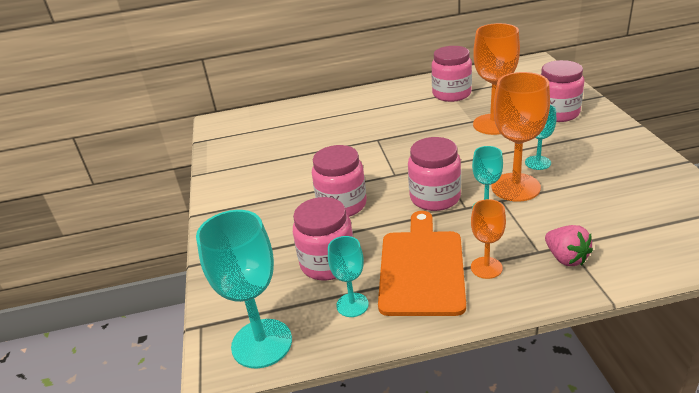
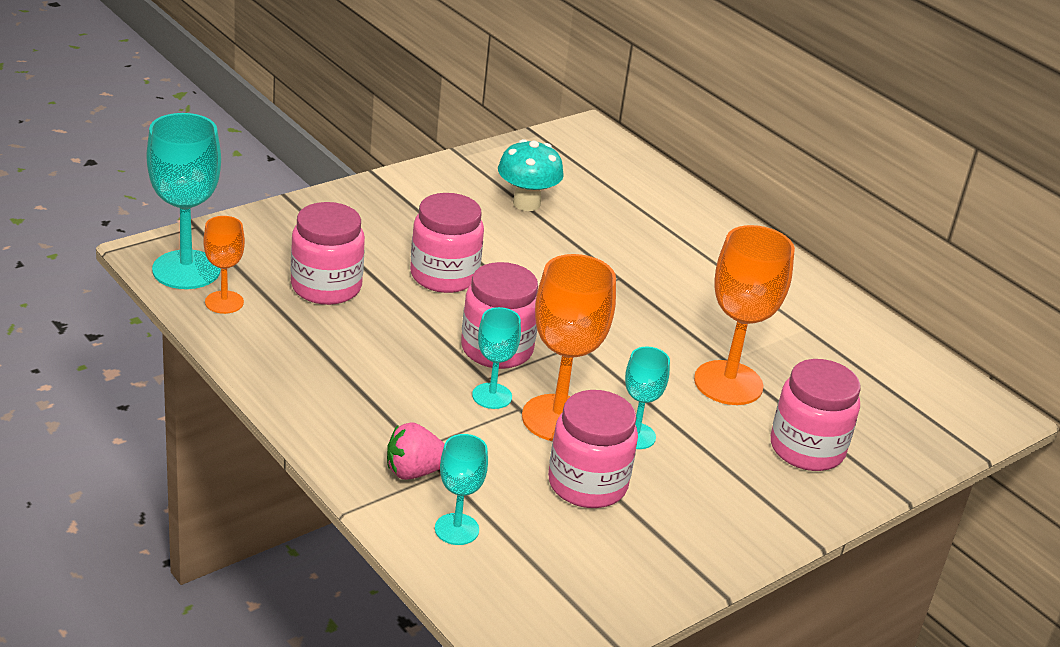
camera: 55 degrees right, 0 degrees up
turquoise goblet [328,236,369,317] -> turquoise goblet moved to [435,434,488,545]
orange cutting board [378,211,466,316] -> none
pink jar [432,46,472,102] -> pink jar moved to [548,390,638,508]
orange goblet [471,199,506,279] -> orange goblet moved to [203,216,245,314]
pink strawberry [545,225,593,266] -> pink strawberry turned 45 degrees clockwise [387,422,444,480]
none -> turquoise mushroom [498,139,564,211]

